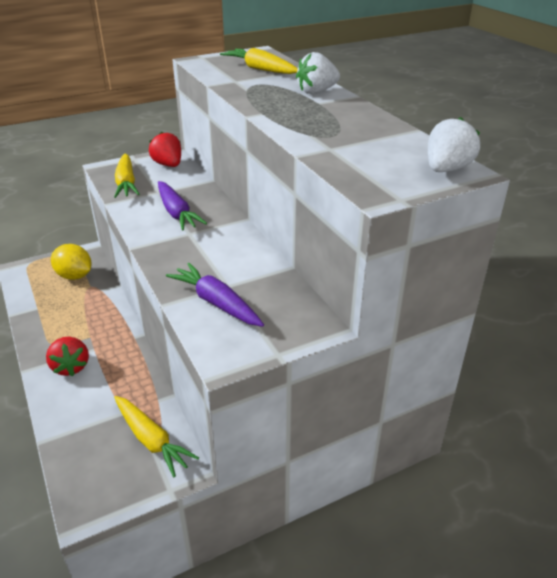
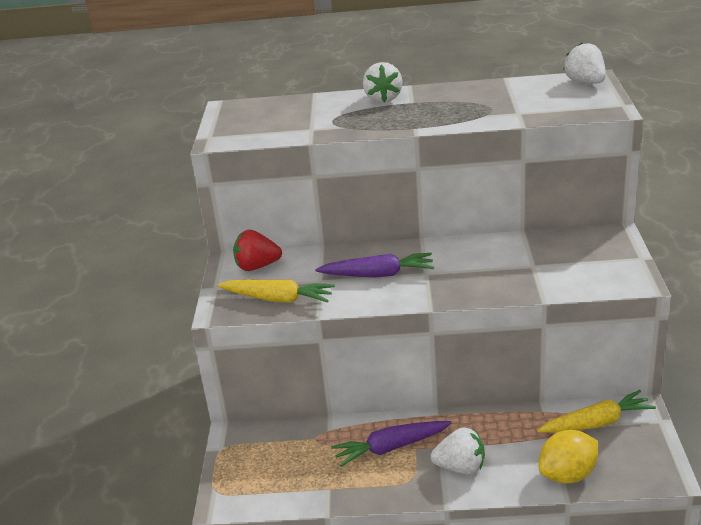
camera: 60 degrees left, 5 degrees down
red strawberry [46,337,89,376] -> white strawberry [430,427,485,474]
yellow lemon [51,244,91,280] -> yellow lemon moved to [539,430,598,484]
purple carrot [166,263,264,327] -> purple carrot moved to [331,421,452,467]
yellow carrot [220,48,298,74] -> none

